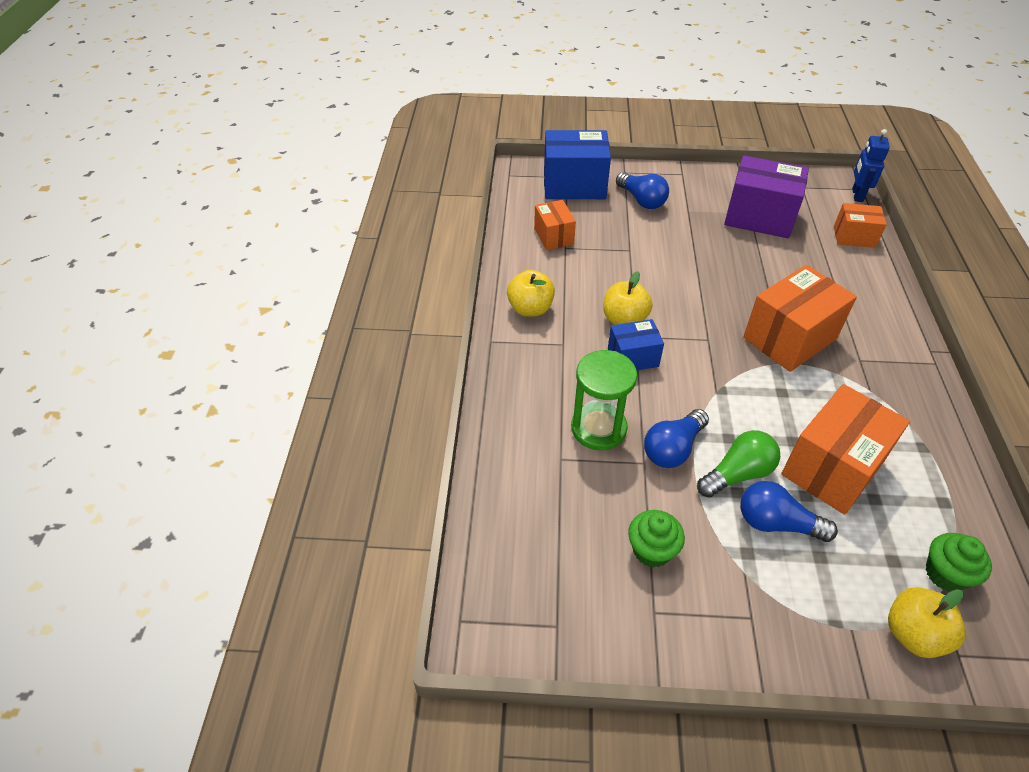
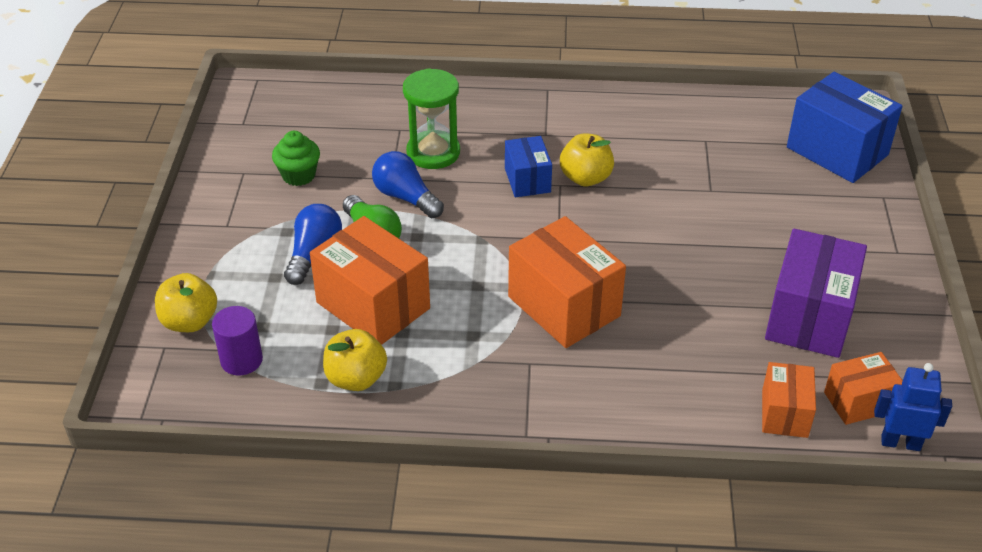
camera: 90 degrees right, 5 degrees down
yellow apple [507,270,555,317] -> yellow apple moved to [323,329,387,391]
orange box [534,200,576,250] -> orange box moved to [824,352,903,425]
blue box [544,130,611,199] -> blue box turned 45 degrees counterclockwise [787,72,902,183]
blue light bulb [616,172,669,209] -> none
green cupcake [926,533,992,591] -> purple cylinder [212,306,263,376]

